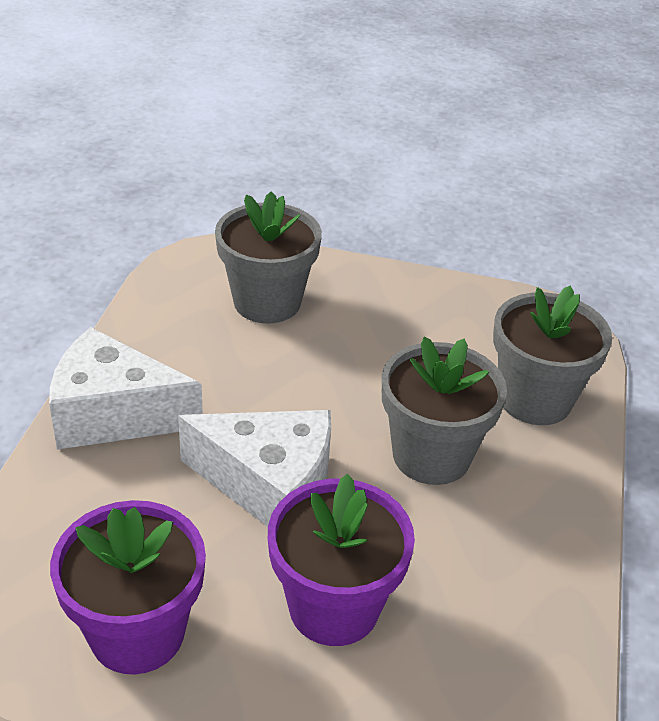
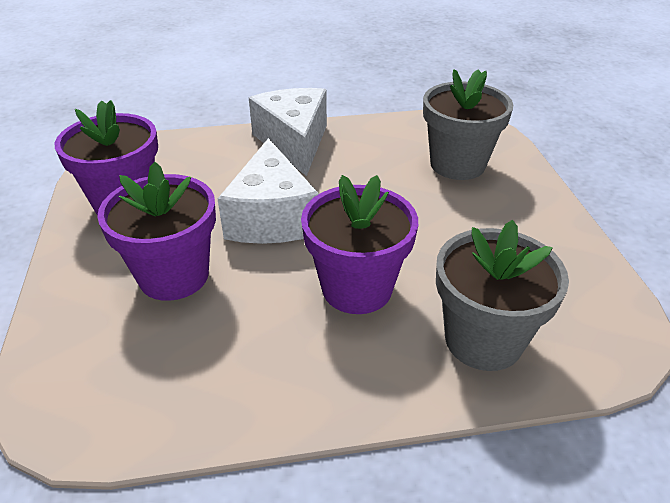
camera: 70 degrees right, 0 degrees up
grey flower pot [382,337,507,485] -> purple flower pot [301,175,418,314]

